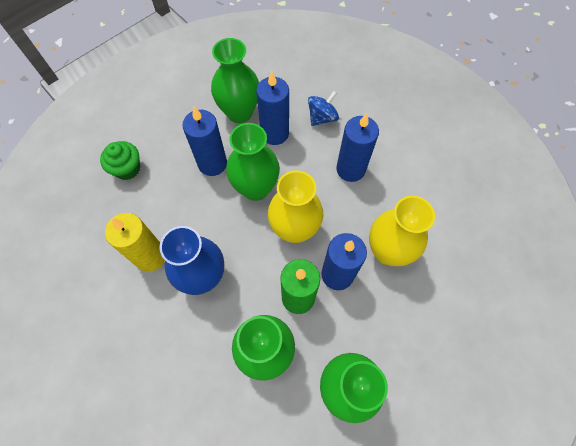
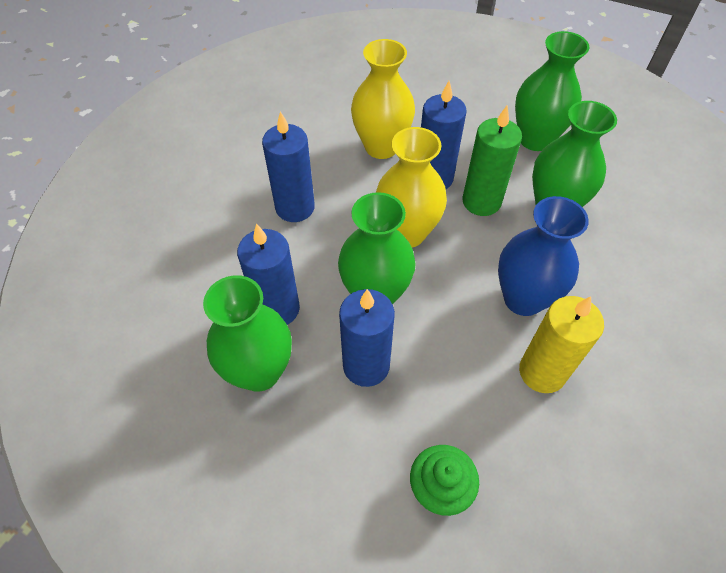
camera: 115 degrees left, 10 degrees down
blue spinning top [308,91,339,126] -> none

